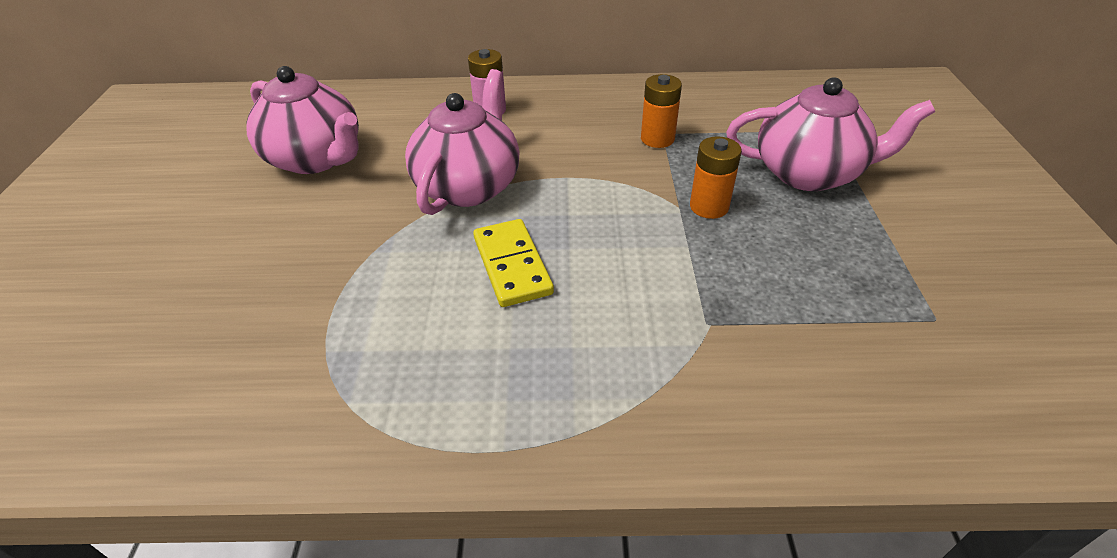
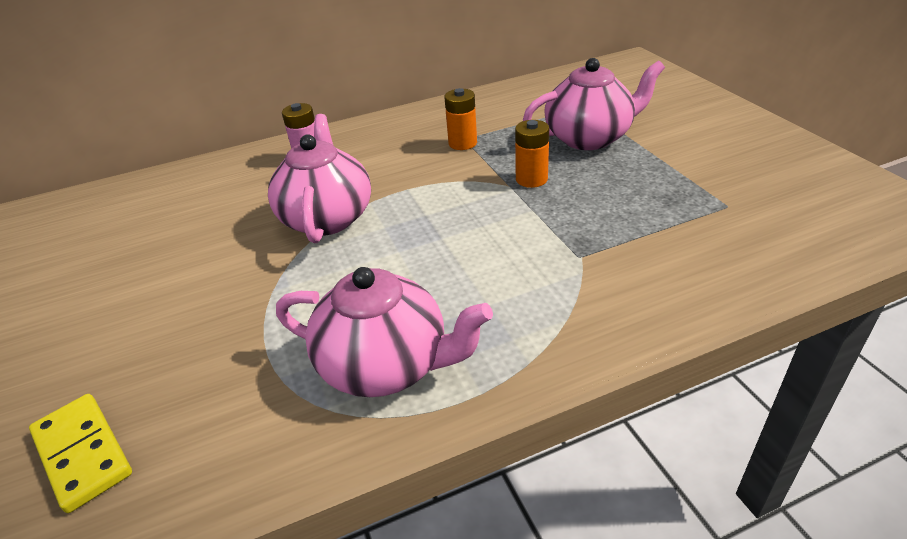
camera: 20 degrees left, 5 degrees down
pink teapot [246,66,359,174] -> pink teapot moved to [276,267,493,397]
yellow domino [473,219,554,307] -> yellow domino moved to [29,394,132,513]

